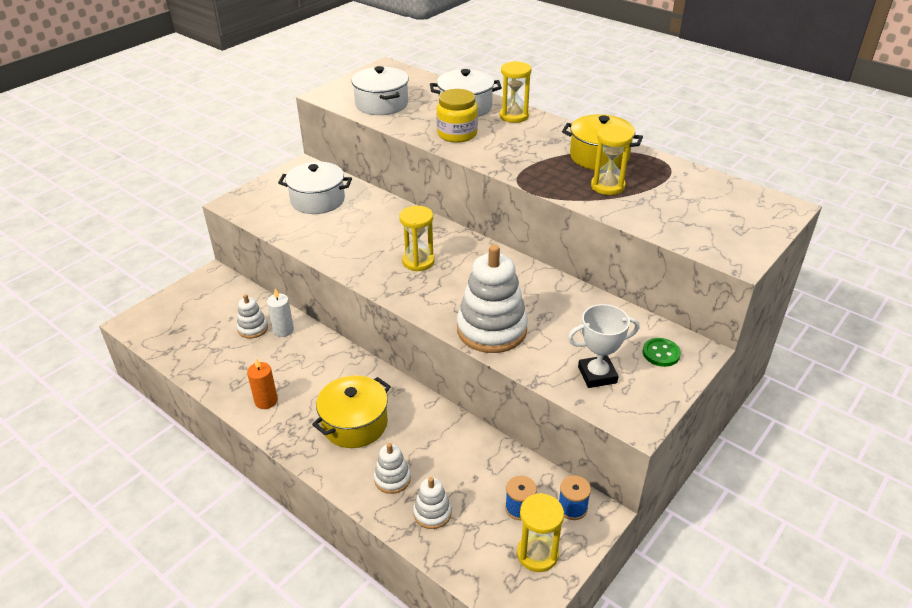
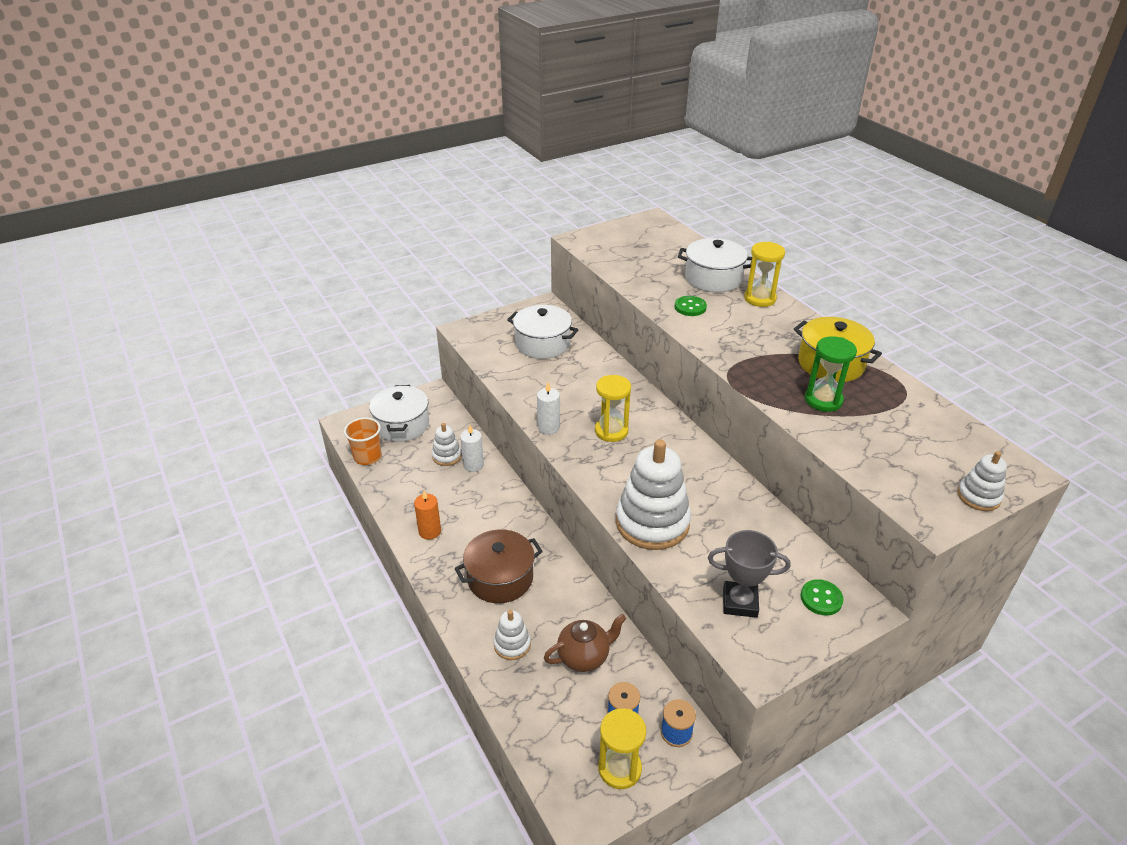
camera: 20 degrees right, 0 degrees up
yellow pot [312,376,391,448] -> brown pot [454,529,543,603]
white pot [351,66,409,115] -> white pot moved to [369,385,429,442]
white stacking toy [413,477,451,529] -> white stacking toy moved to [957,451,1007,511]
yellow jar [437,89,478,143] -> green button [675,296,707,316]
white trophy [568,304,639,388] -> grey trophy [708,530,790,618]
yellow hourglass [591,125,633,195] -> green hourglass [805,336,857,412]
none -> orange cup [344,417,382,465]
none -> white candle [537,382,560,435]
none -> brown teapot [544,614,626,672]

